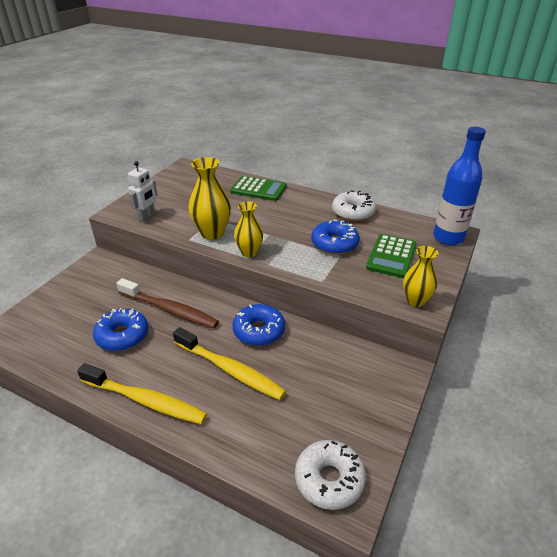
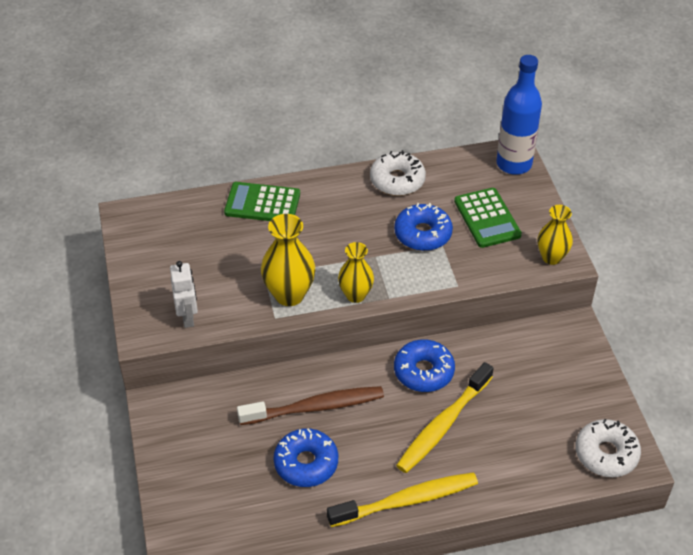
camera: 40 degrees left, 10 degrees up
yellow toothbrush [173,327,286,400] -> yellow toothbrush turned 135 degrees clockwise [396,362,494,473]
green calculator [230,176,287,201] -> green calculator turned 150 degrees counterclockwise [224,182,300,221]

